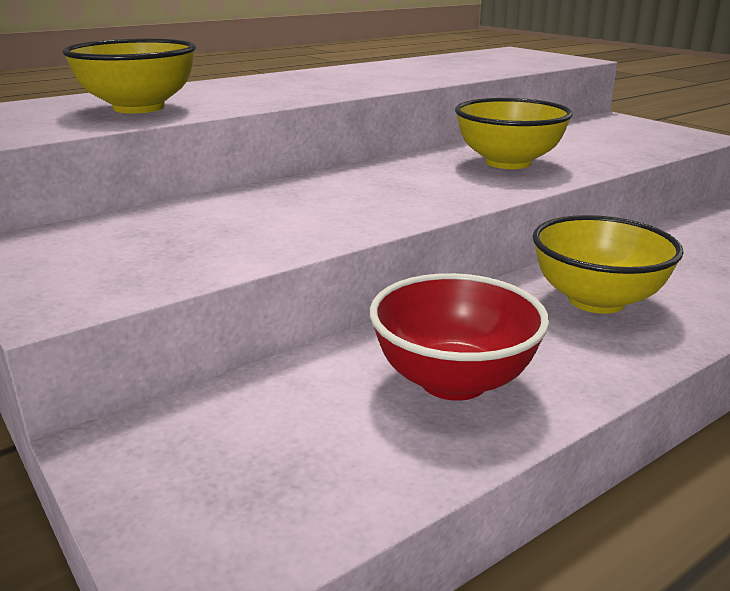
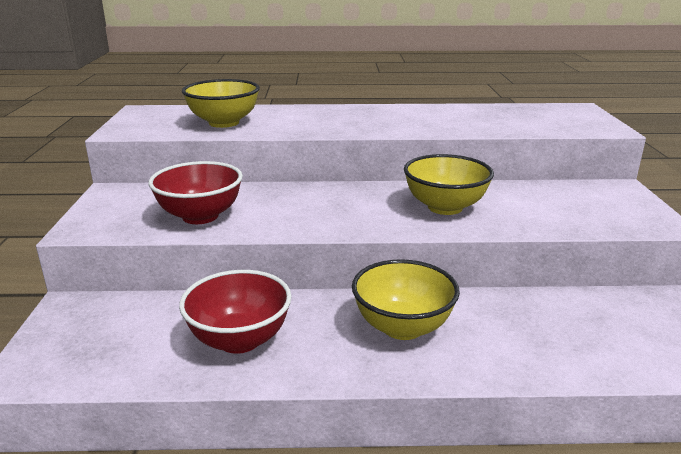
camera: 35 degrees right, 0 degrees up
none -> red bowl [148,161,243,224]

